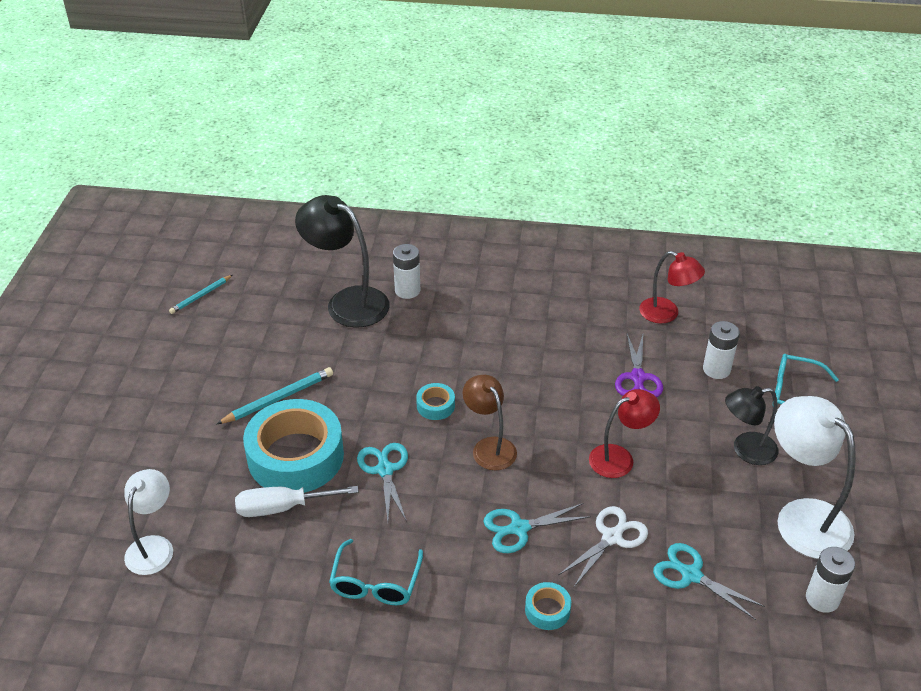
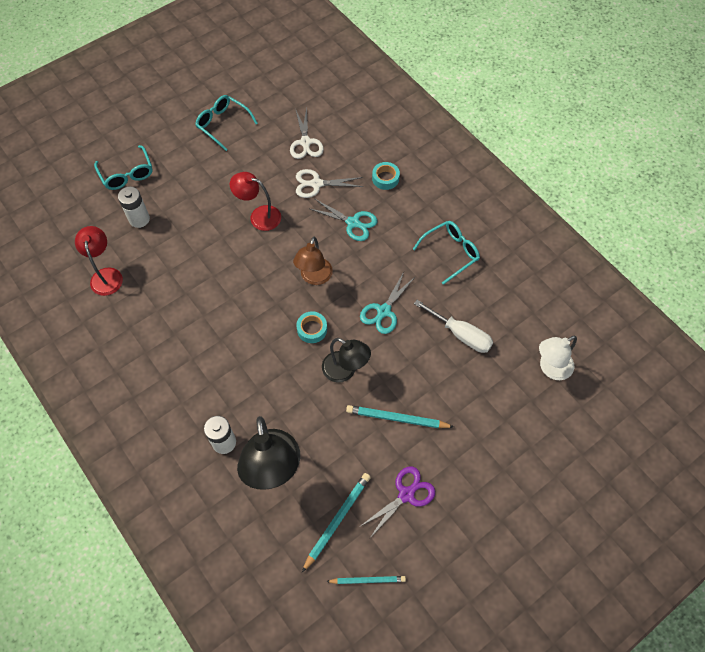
camera: 135 degrees left, 20 degrees up
turquoise tape [243,399,344,493] -> none
purple scissors [615,334,663,397] -> purple scissors moved to [359,467,435,538]
turquoise scissors [653,543,765,620] -> white scissors [290,108,324,159]
black lamp [725,386,778,465] -> black lamp moved to [322,338,371,382]
white lamp [774,396,856,559] -> turquoise glasses [195,95,258,151]
white battery [806,547,855,613] -> none
none -> turquoise pencil [302,473,371,572]

